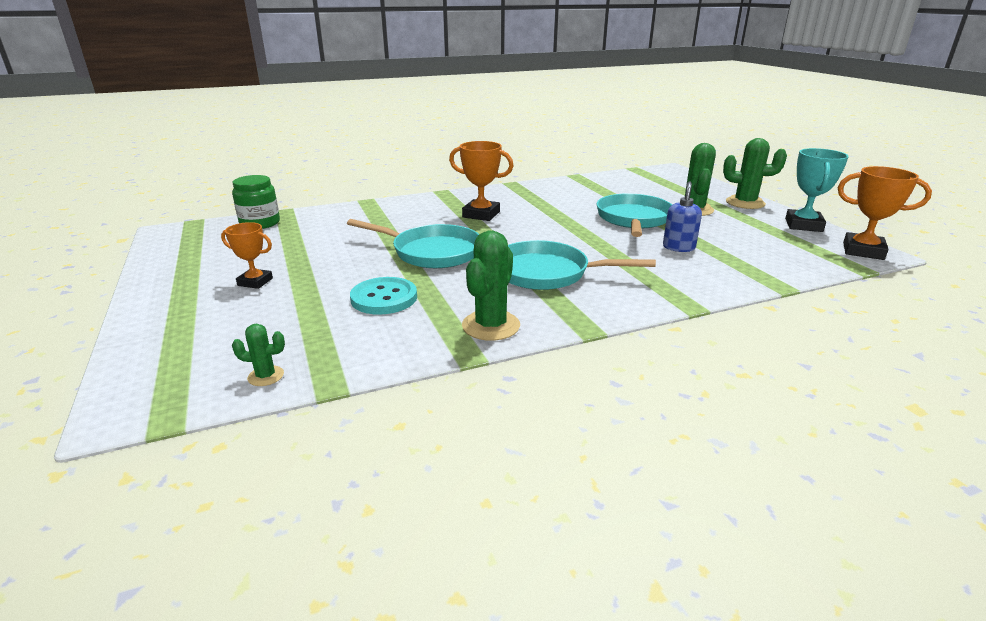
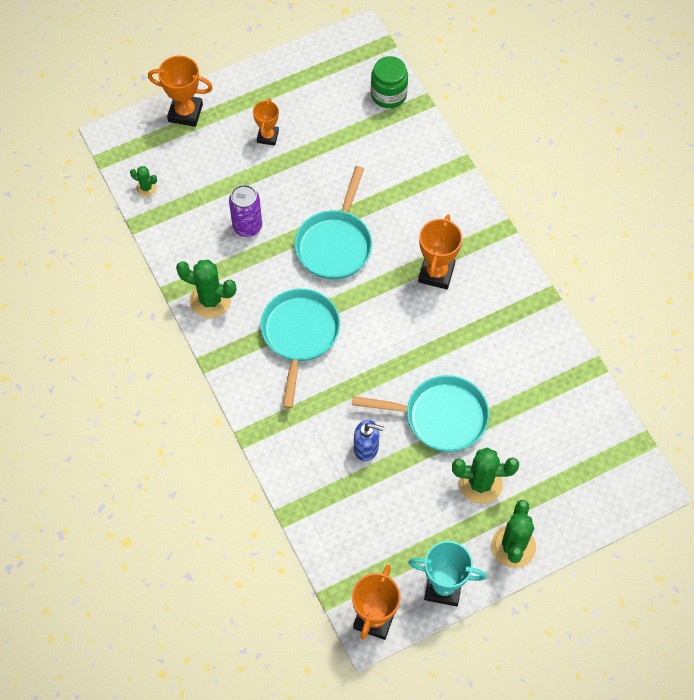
camera: 85 degrees right, 35 degrees up
green cactus [232,324,285,386] -> green cactus turned 60 degrees counterclockwise [130,166,157,197]
turquoise button [350,277,417,314] -> purple can [229,185,262,237]
none -> orange trophy [148,56,213,127]

